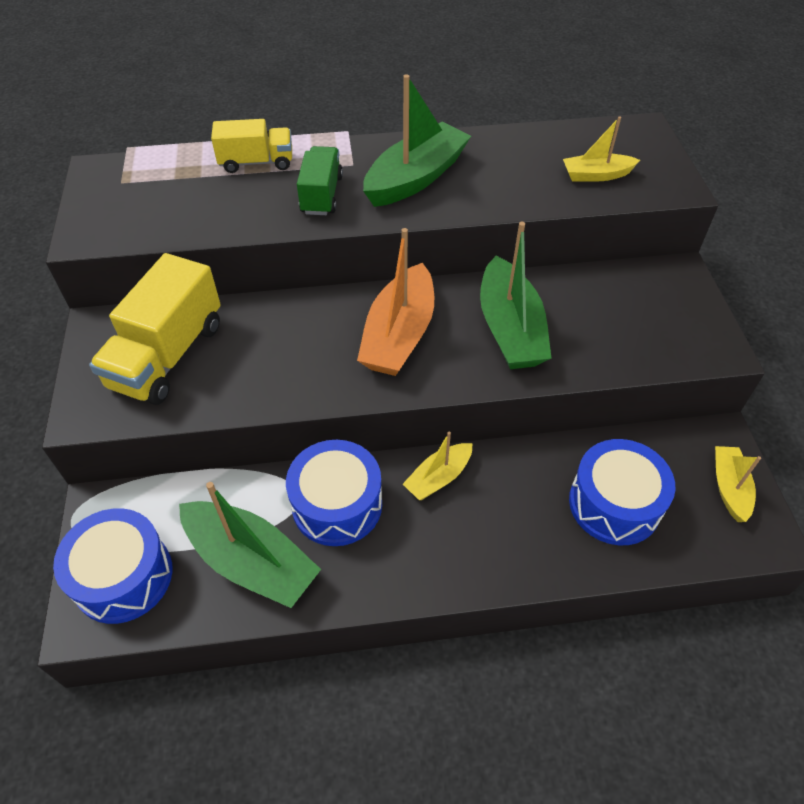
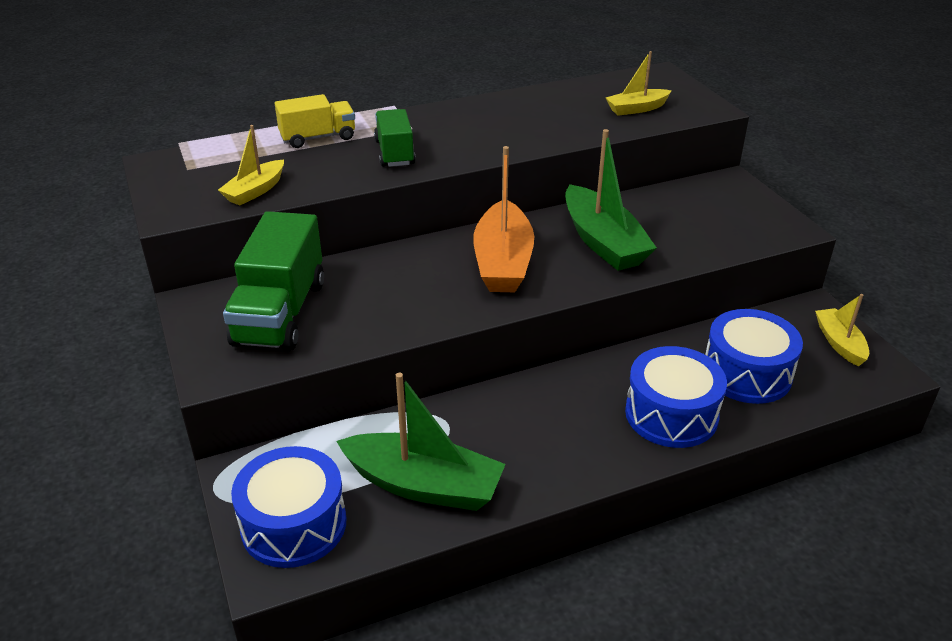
camera: 15 degrees left, 15 degrees down
yellow truck [89,253,221,405] -> green truck [223,211,324,351]
blue drum [286,440,382,546] -> blue drum moved to [625,346,727,448]
green boat [363,74,471,207] -> none
yellow boat [403,432,473,500] -> yellow boat moved to [218,125,284,206]

